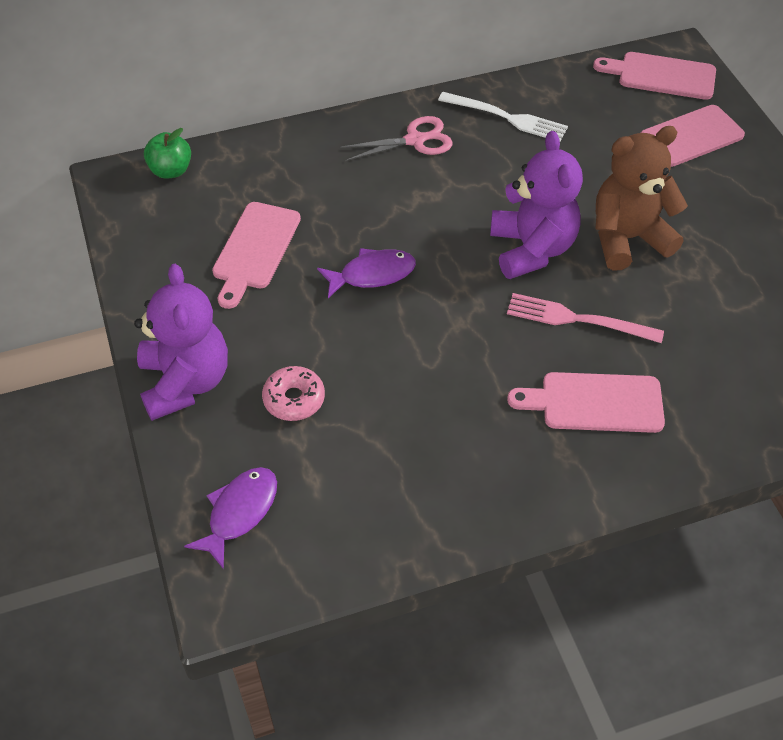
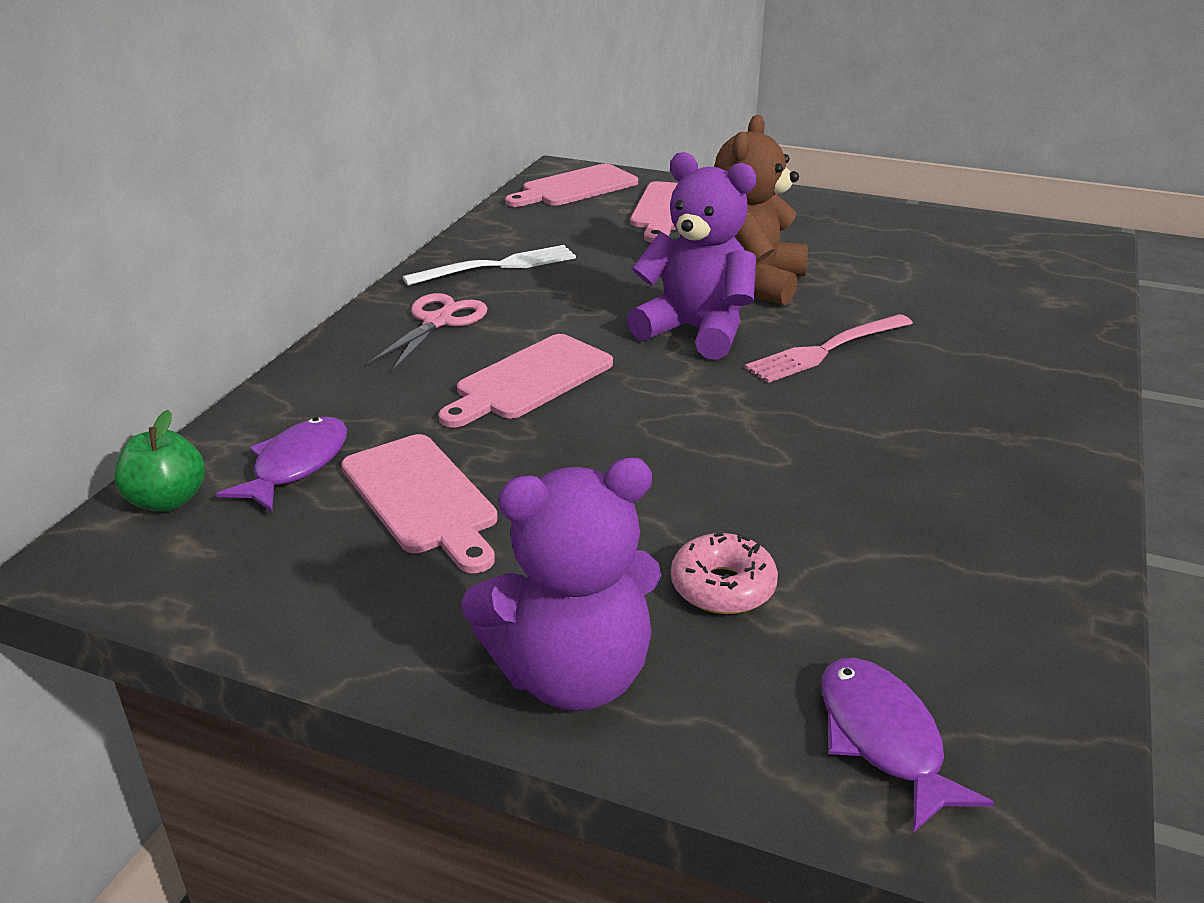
camera: 50 degrees left, 20 degrees down
purple teddy bear [134,264,228,421] -> purple teddy bear turned 135 degrees clockwise [461,457,662,711]
purple fish [317,248,416,298] -> purple fish moved to [216,417,347,512]
pink cutting board [507,372,665,433] -> pink cutting board moved to [438,334,613,428]

